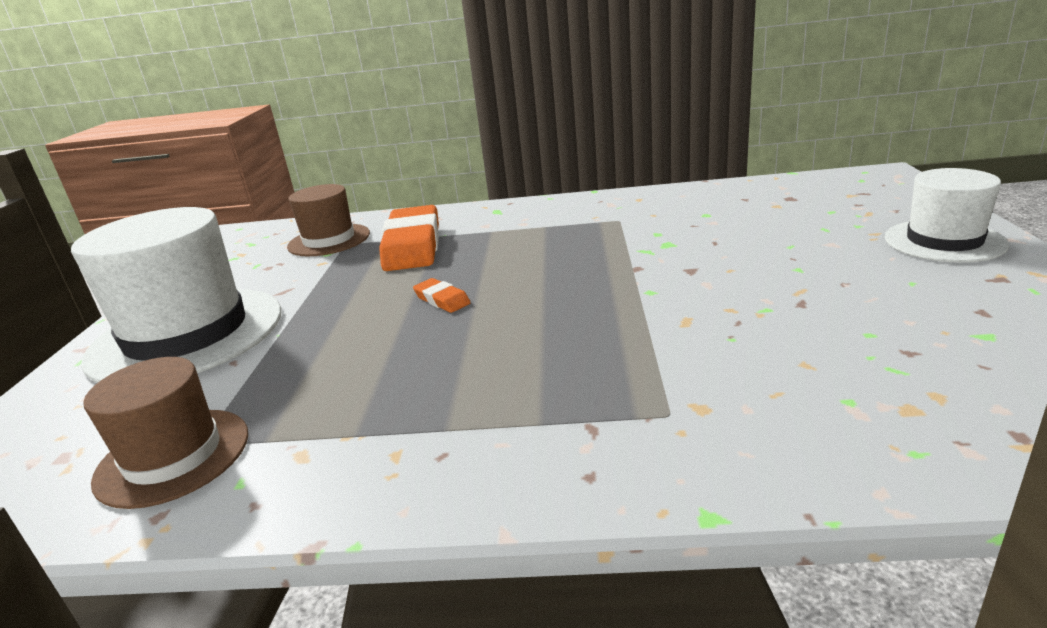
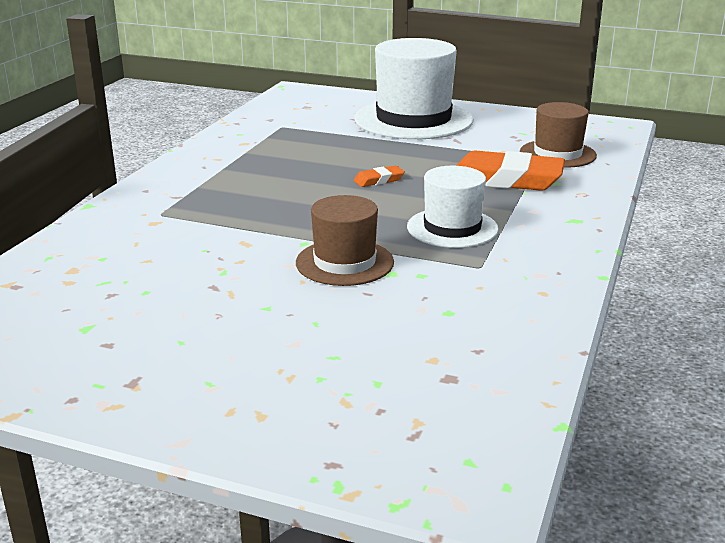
camera: 105 degrees right, 0 degrees up
brown hat [83,357,248,509] -> brown hat moved to [296,195,394,286]
white hat [885,168,1009,263] -> white hat moved to [407,166,499,248]

